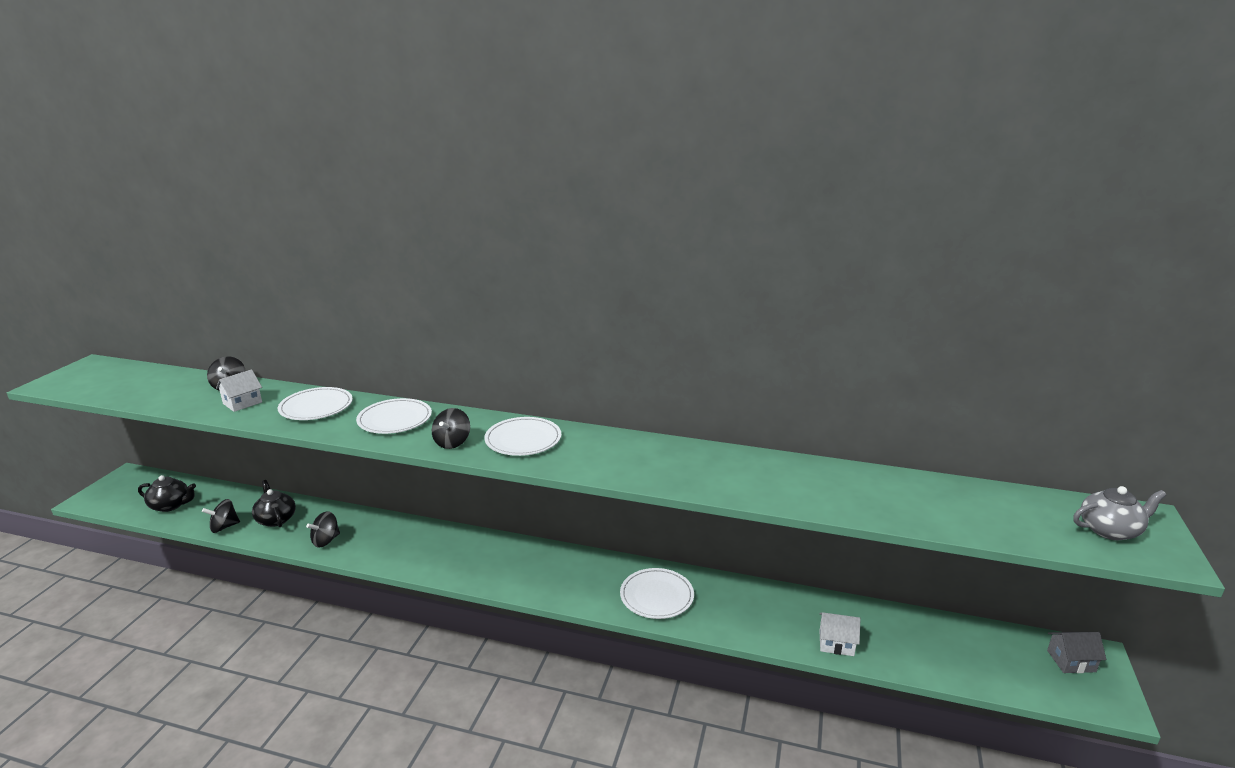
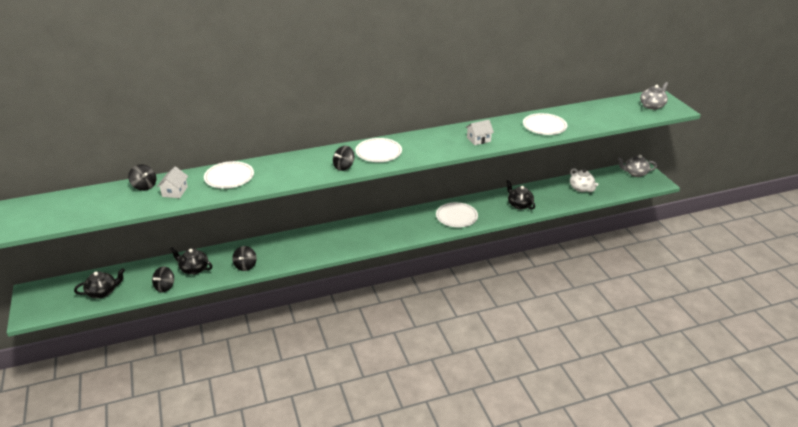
camera: 35 degrees left, 10 degrees up
white plate [356,398,432,434] -> white plate moved to [523,113,567,135]
black spinning top [432,408,470,449] -> black spinning top turned 60 degrees clockwise [333,146,355,171]
white house [819,612,860,656] -> white house moved to [465,120,494,145]
grey house [1047,632,1107,673] -> grey teapot [618,155,657,177]
none -> black teapot [506,180,535,210]
none -> white teapot [570,168,598,192]

